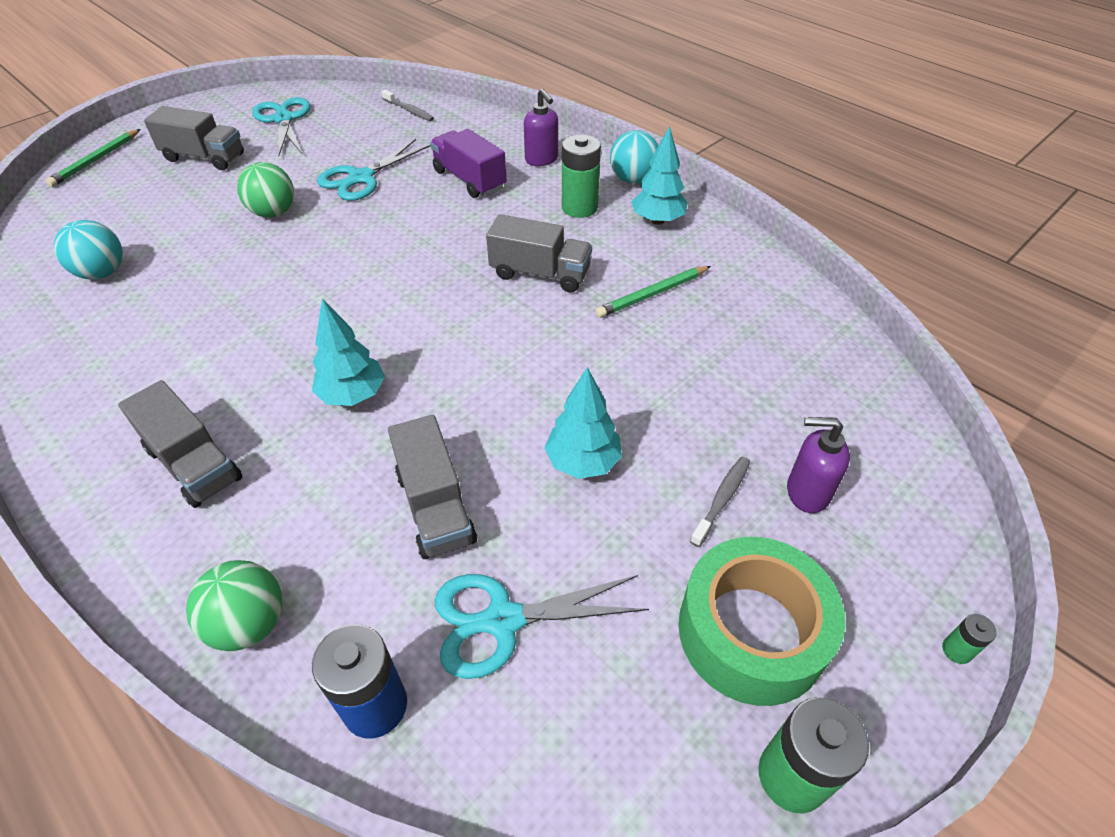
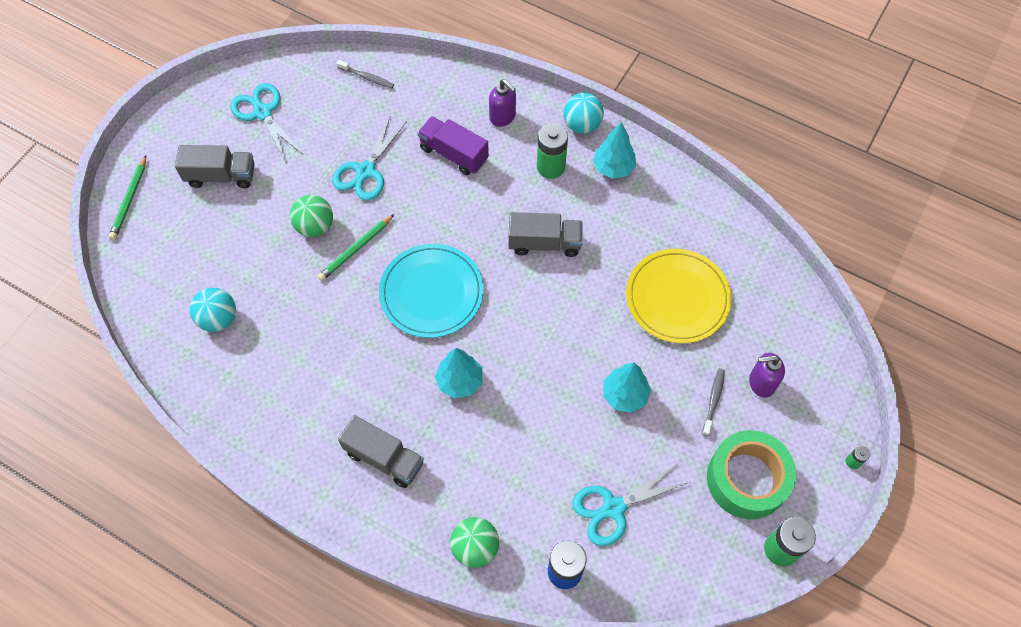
camera: 15 degrees left, 15 degrees up
grey truck [388,415,477,559] -> none
green pencil [595,266,711,318] -> green pencil moved to [317,214,394,281]
none -> turquoise plate [379,244,484,338]
none -> yellow plate [626,249,732,343]

